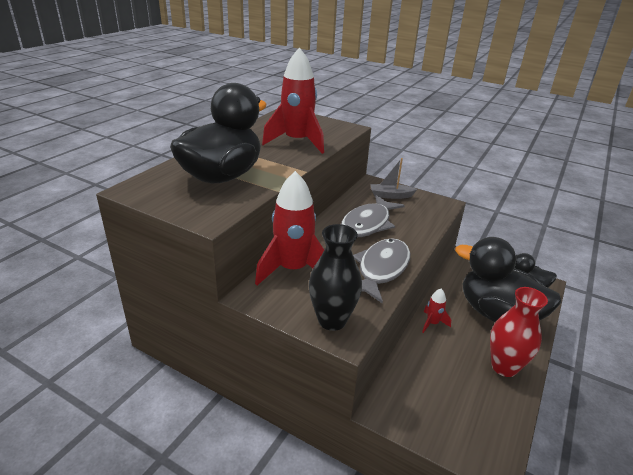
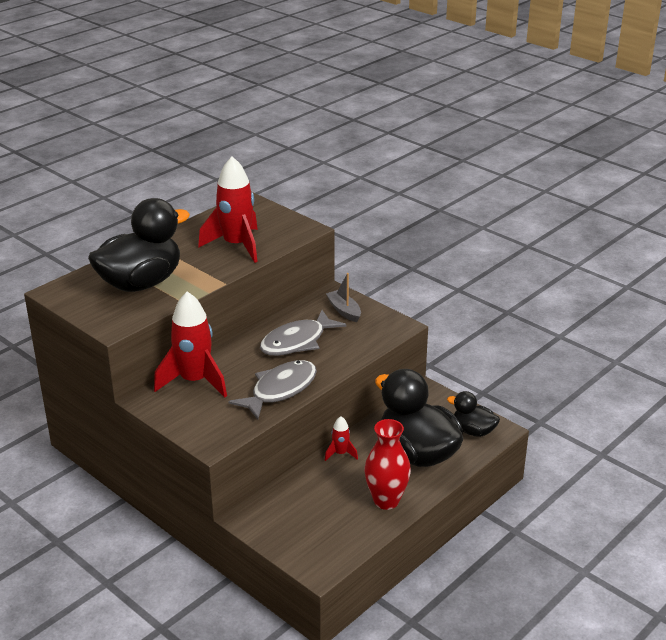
camera: 15 degrees right, 0 degrees up
black vase [309,224,362,331] -> none
grey boat [370,158,417,199] -> grey boat turned 45 degrees clockwise [326,273,361,322]

